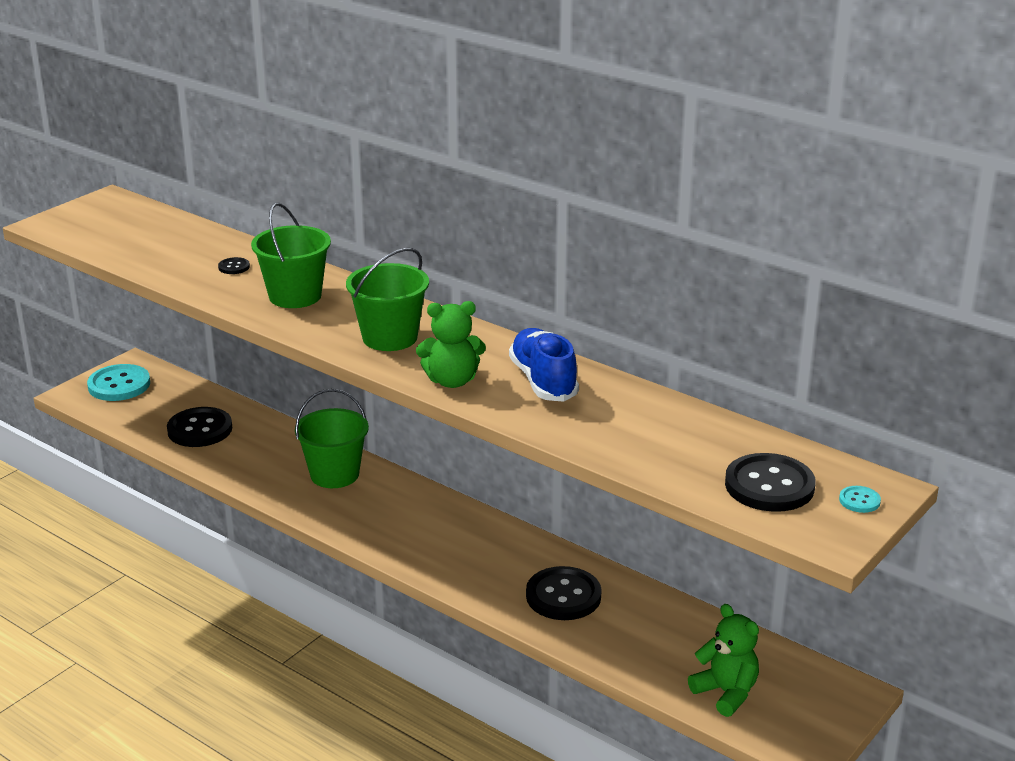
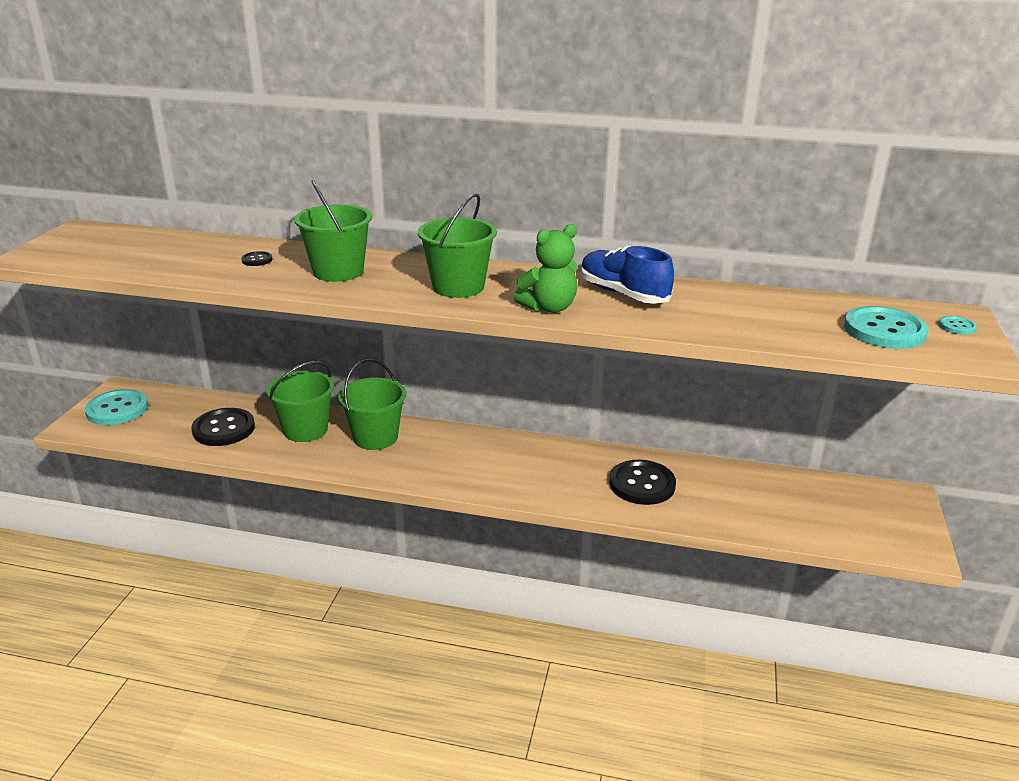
camera: 25 degrees left, 0 degrees up
green teddy bear [688,604,759,717] -> none
black button [725,453,816,512] -> turquoise button [844,306,929,349]
none -> green bucket [266,361,334,442]

